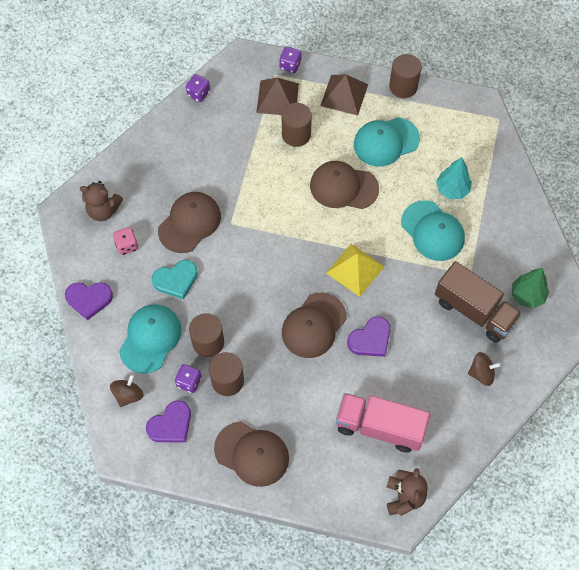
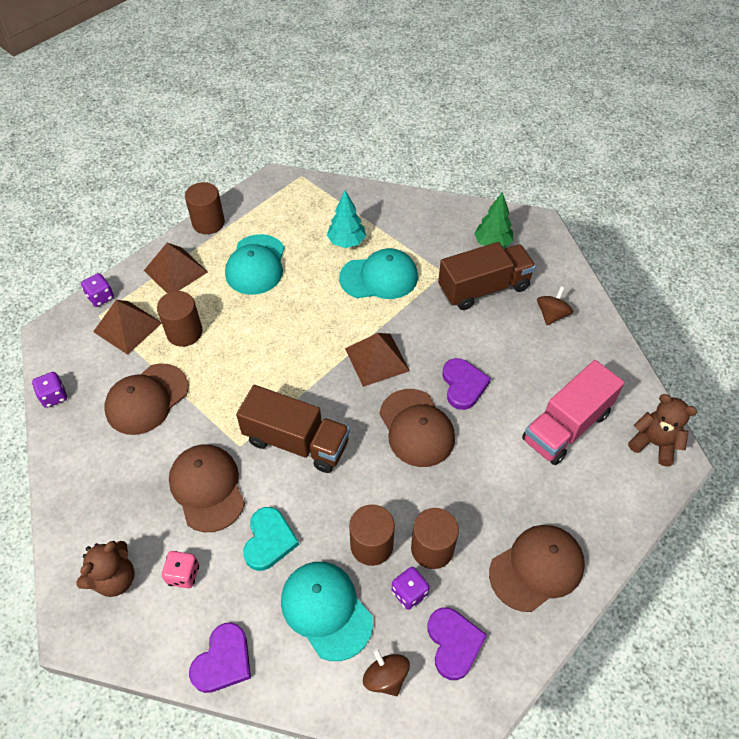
camera: 60 degrees left, 10 degrees down
brown cap [310,161,379,209] -> brown cap moved to [104,363,189,435]
yellow pyramid [326,244,385,297] -> brown pyramid [345,333,410,387]
none -> brown truck [236,385,350,473]

